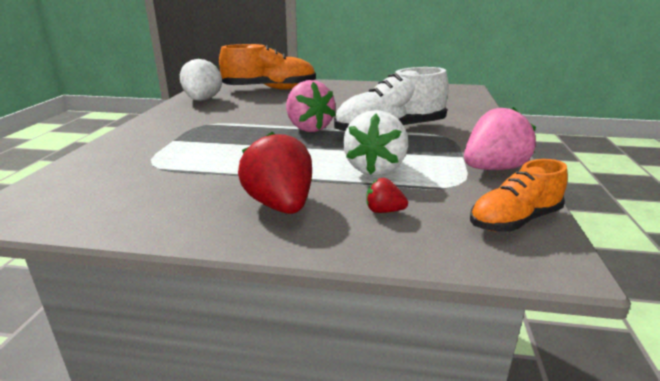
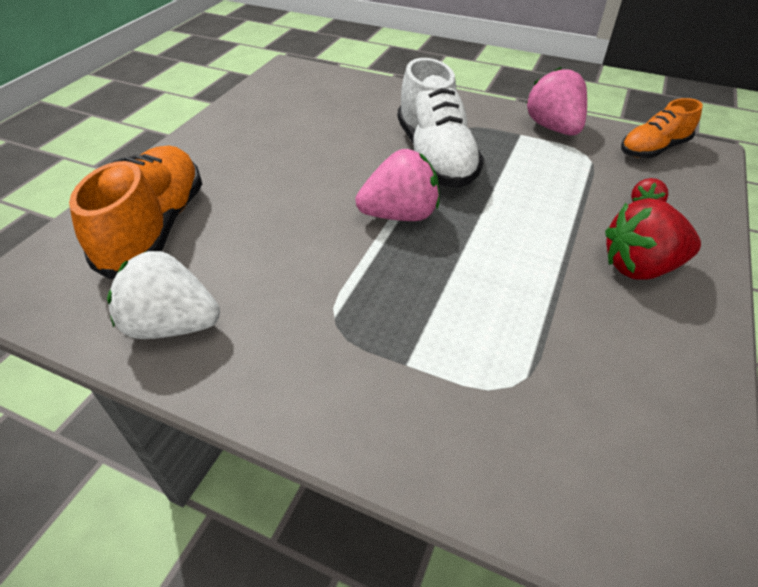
camera: 75 degrees left, 20 degrees up
white strawberry [343,110,408,176] -> none
orange shoe [470,159,567,232] -> orange shoe turned 75 degrees clockwise [621,98,703,158]

